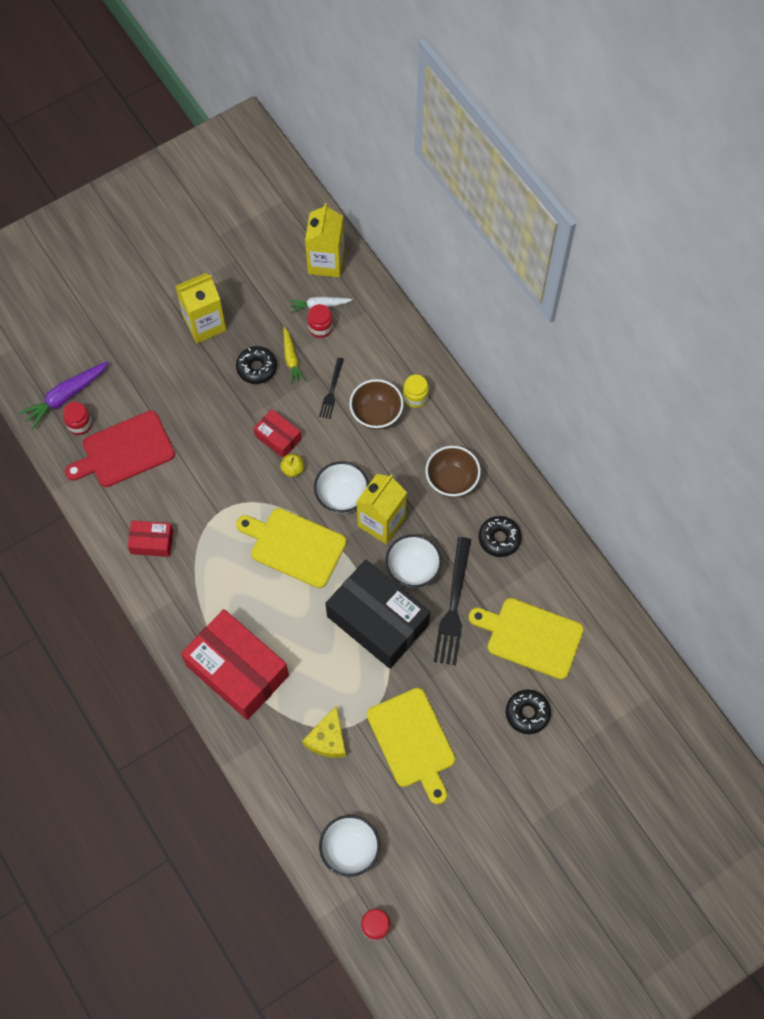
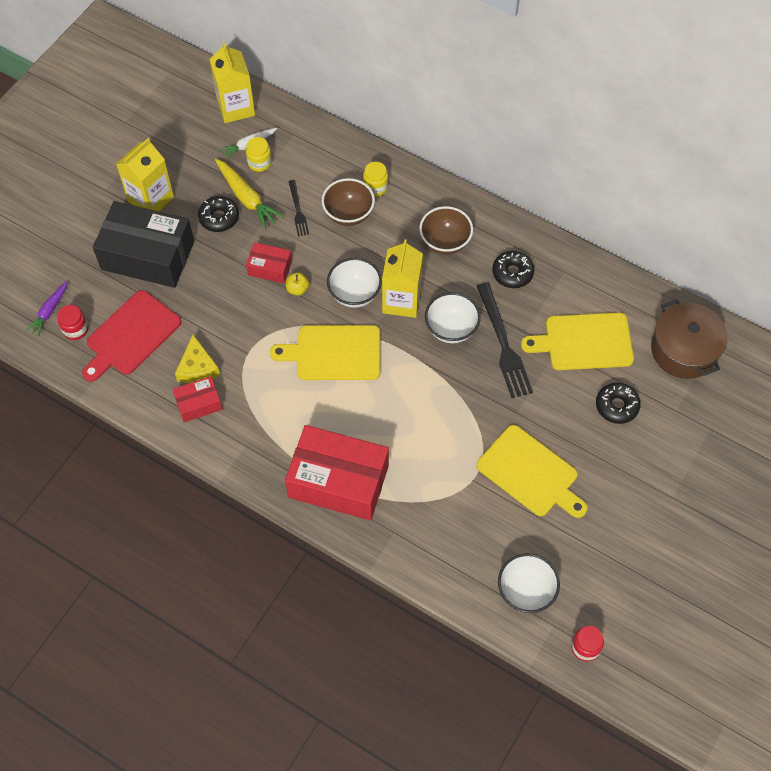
camera: 25 degrees left, 5 degrees down
purple carrot [19,361,109,429] -> purple carrot [26,281,68,336], size x0.63
yellow carrot [283,327,306,384] -> yellow carrot [215,159,284,229], size x1.58
yellow cheese [302,705,346,758] -> yellow cheese moved to [175,335,220,383]
red jar [307,304,333,338] -> yellow jar [246,137,272,172]
black box [326,560,430,668] -> black box moved to [93,201,194,288]
none -> brown pot [651,299,728,379]

